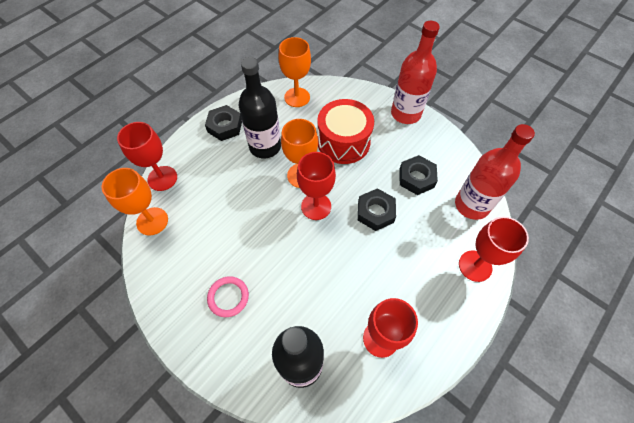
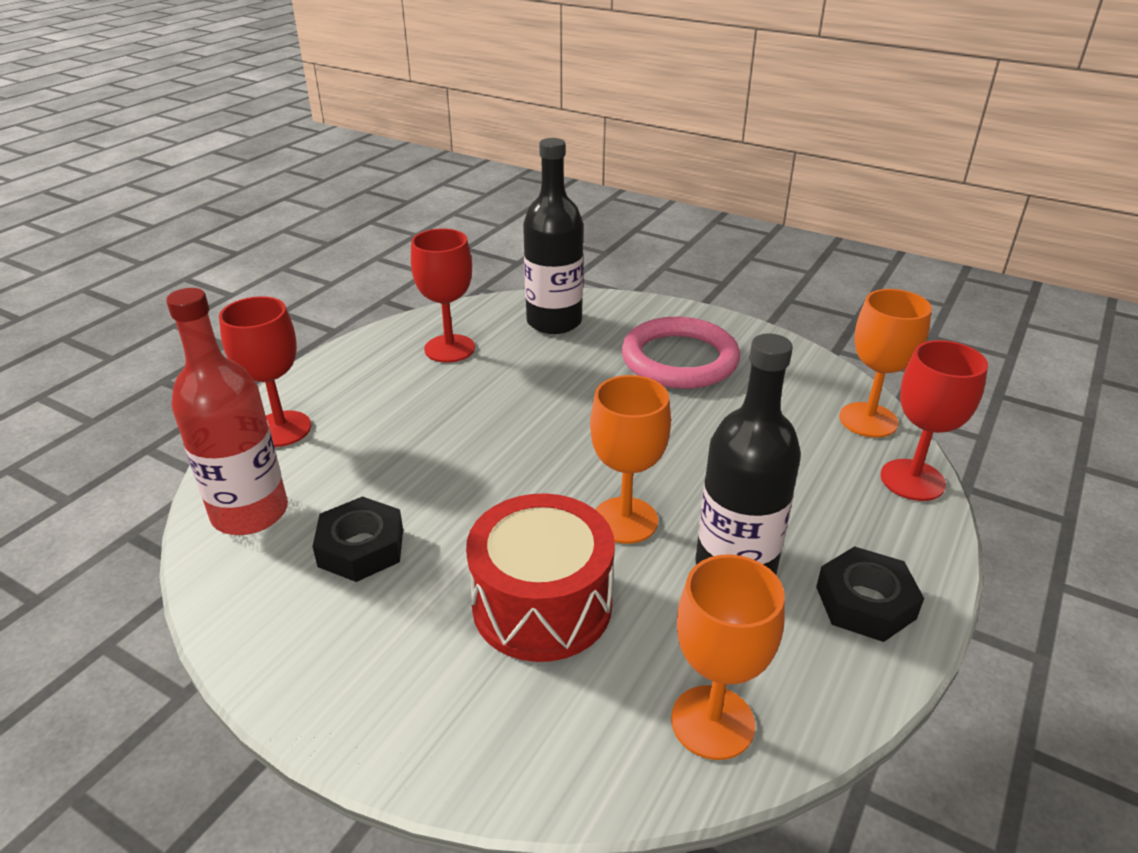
camera: 170 degrees right, 25 degrees down
pink ring [207,276,249,317] -> pink ring [622,317,740,389], size x1.88
red goblet [297,152,336,220] -> none
black nut [358,188,396,231] -> none
red bottle [391,21,440,124] -> none

